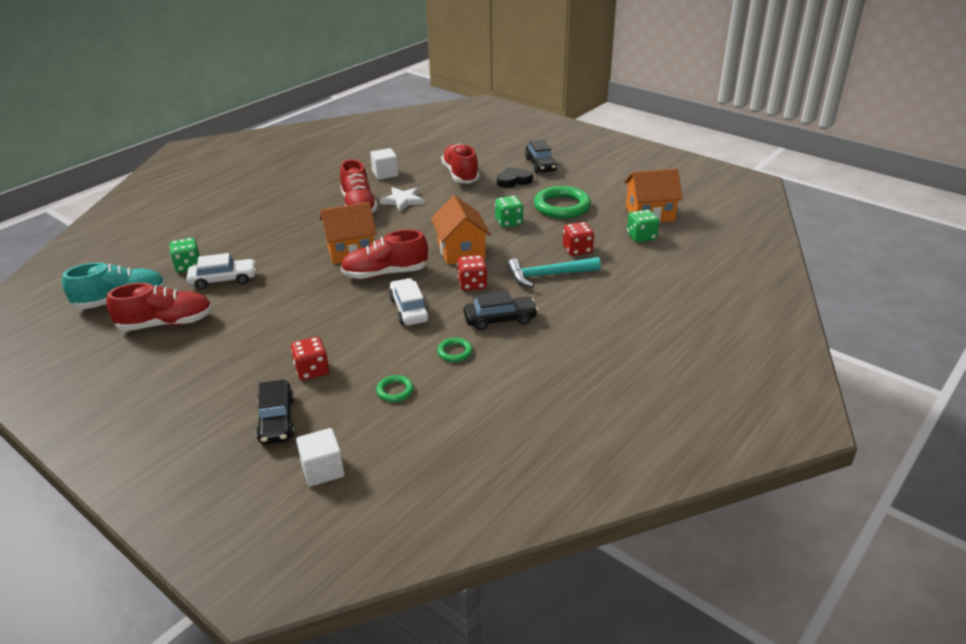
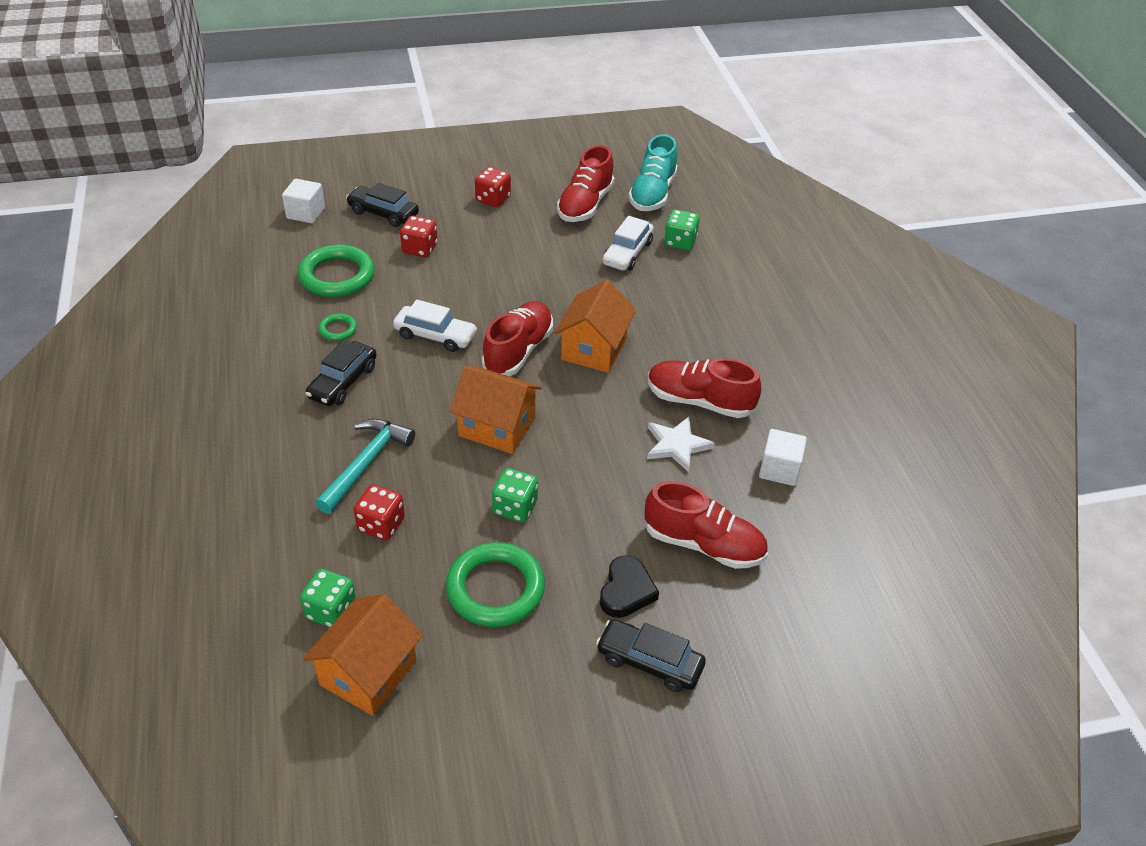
camera: 125 degrees right, 10 degrees up
green ring [376,375,414,402] -> green ring [298,244,375,297], size x2.10
red dice [457,255,487,291] -> red dice moved to [475,167,511,207]

